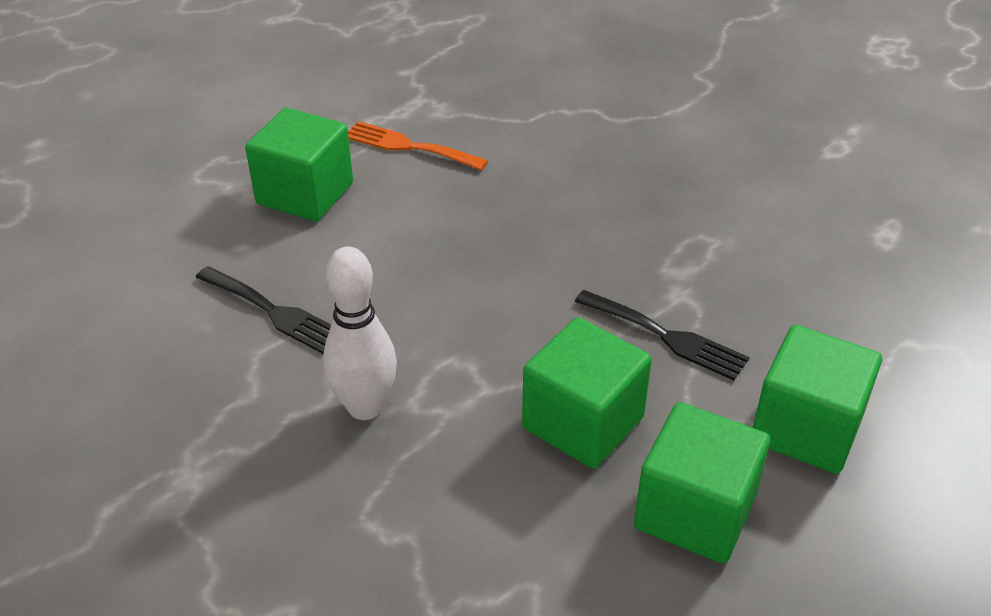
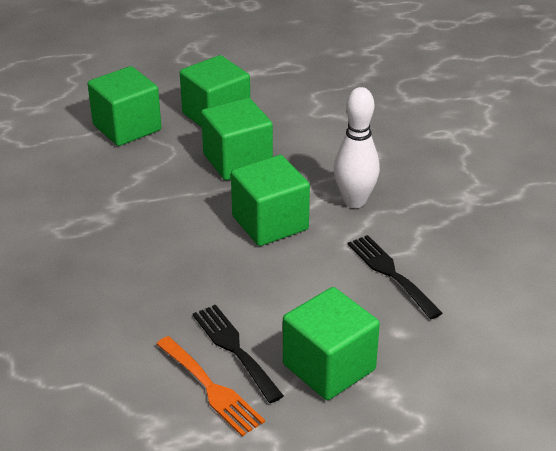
camera: 155 degrees left, 5 degrees down
black fork [575,290,750,380] -> black fork moved to [193,304,284,403]
none -> green cube [231,155,310,246]

